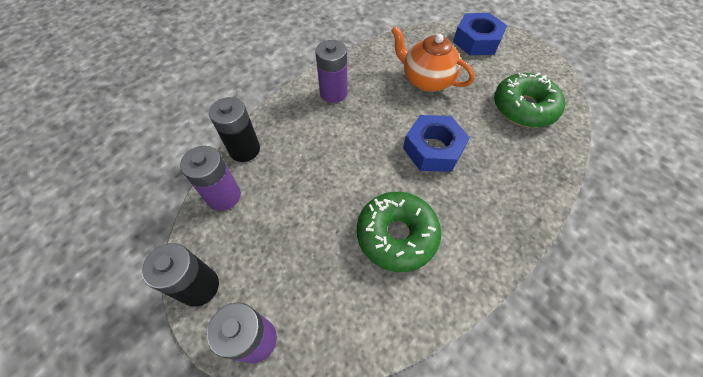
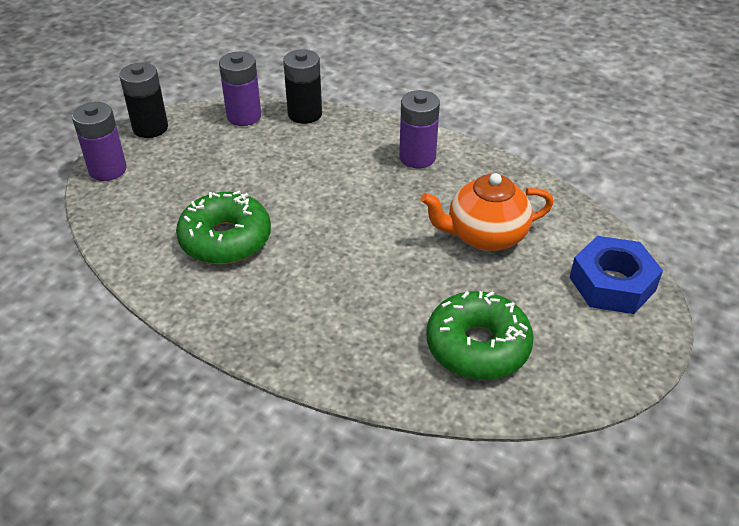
camera: 75 degrees right, 15 degrees down
orange teapot [391,26,475,92] -> orange teapot turned 120 degrees counterclockwise [421,173,554,251]
blue nut [403,115,470,172] -> none

